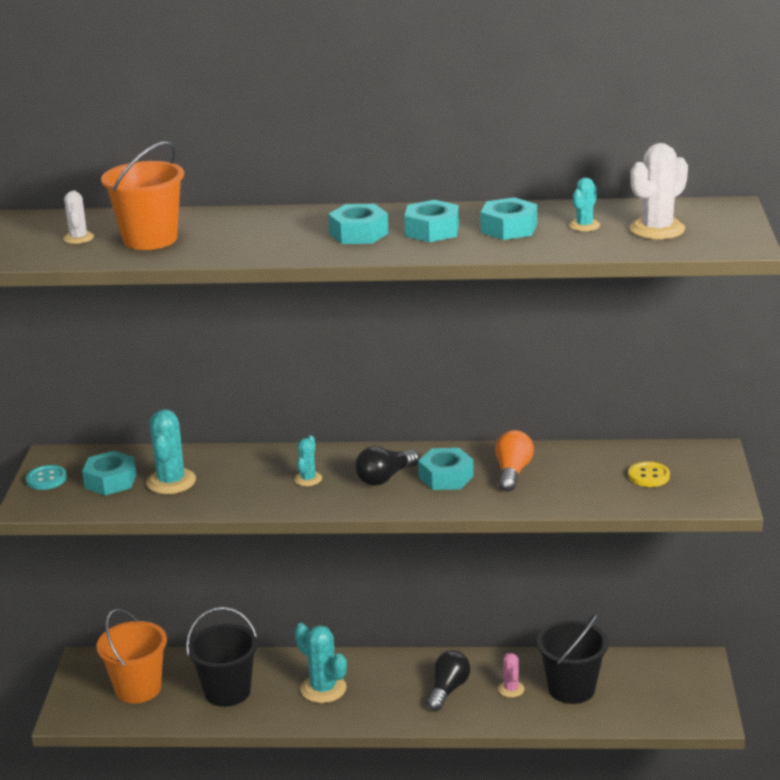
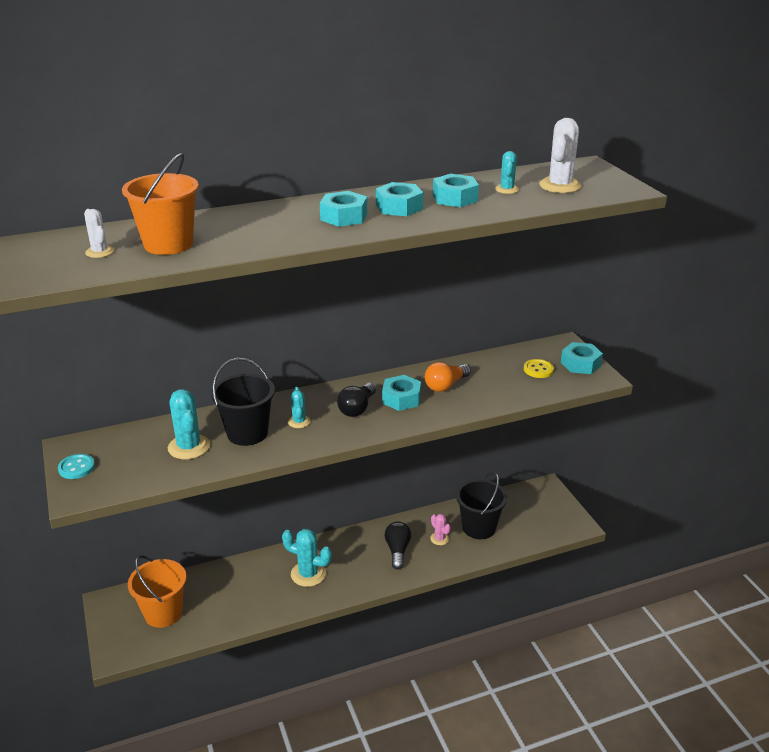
camera: 25 degrees left, 5 degrees up
turquoise nut [82,451,137,495] -> turquoise nut moved to [561,342,603,374]
black bucket [186,607,258,707] -> black bucket moved to [211,358,275,446]
orange light bulb [495,430,534,492] -> orange light bulb turned 120 degrees counterclockwise [425,362,471,392]

